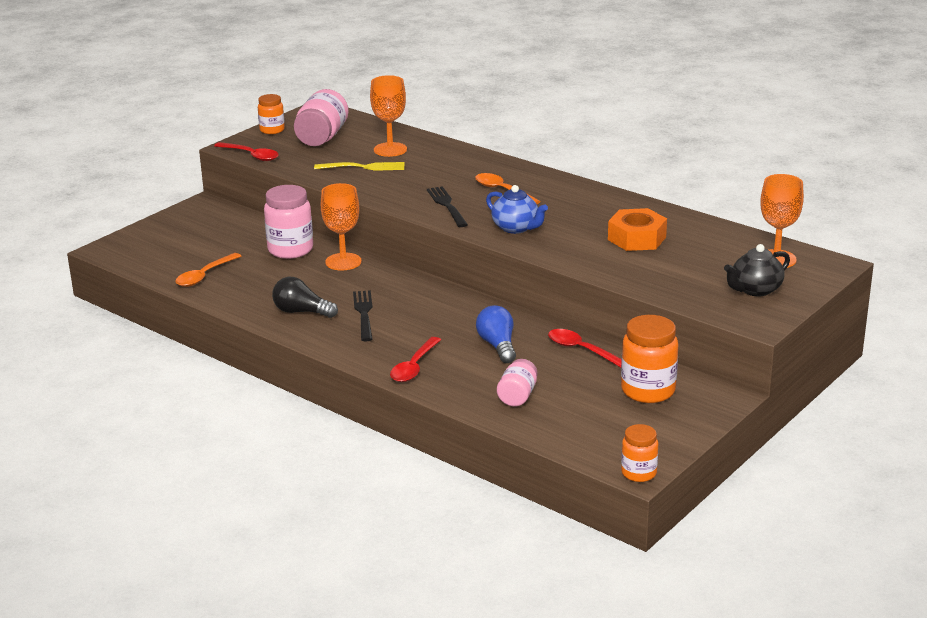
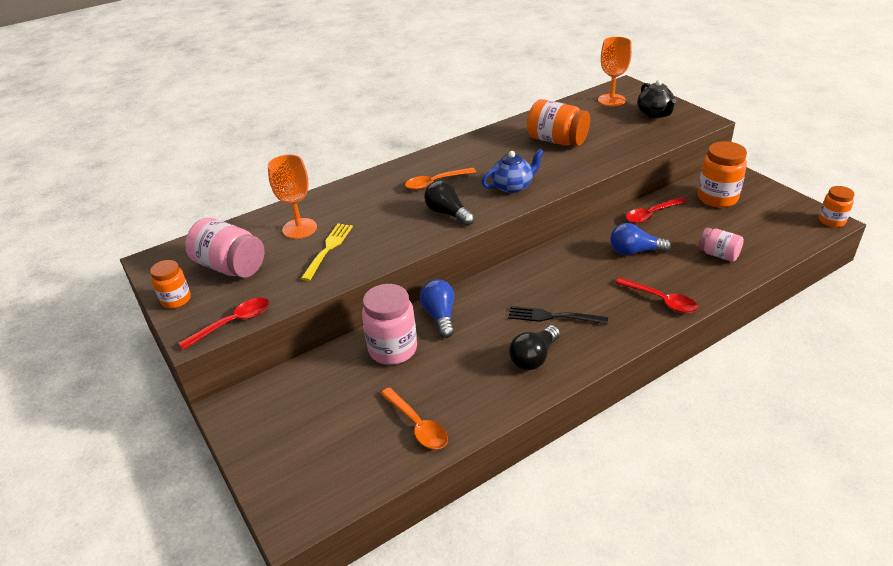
camera: 70 degrees left, 10 degrees up
orange goblet [321,183,362,271] -> blue light bulb [420,279,454,338]
black fork [427,186,468,227] -> black light bulb [424,180,475,226]
orange nut [608,208,667,251] -> orange jar [527,99,590,146]

